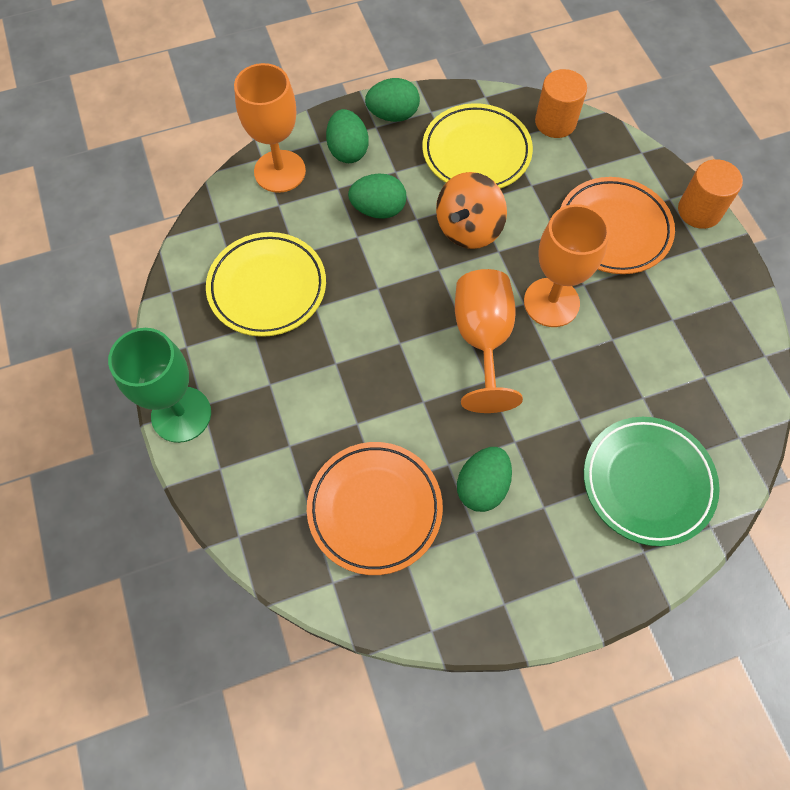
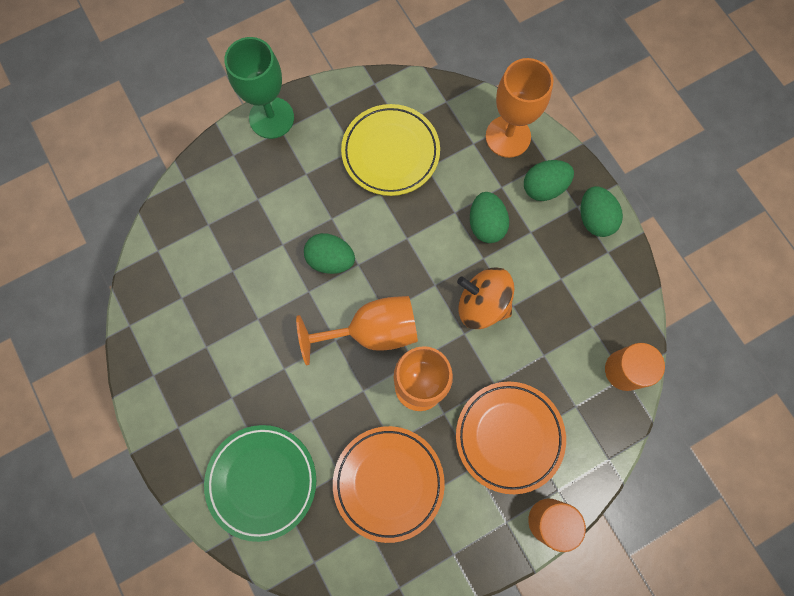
camera: 80 degrees right, 10 degrees up
orange plate [307,442,443,575] -> orange plate moved to [333,426,445,543]
yellow plate [422,103,533,189] -> none
green egg [457,447,512,512] -> green egg moved to [304,233,355,274]

